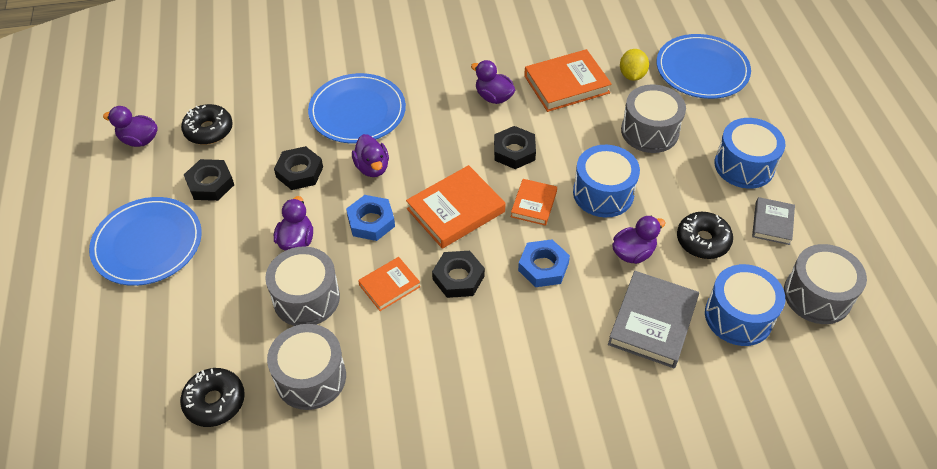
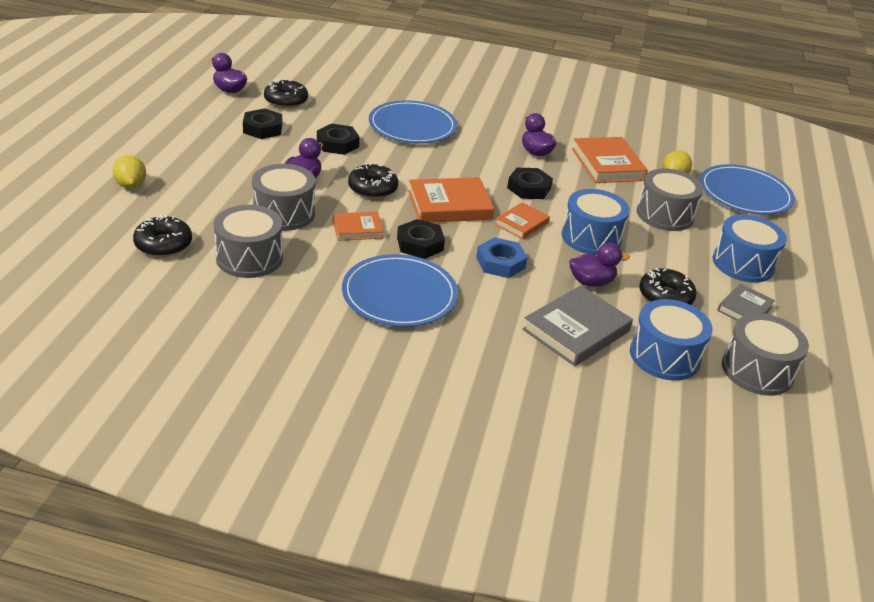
camera: 20 degrees right, 15 degrees down
blue plate [89,197,202,286] -> blue plate moved to [342,254,458,327]
blue nut [346,195,395,241] -> black donut [348,163,398,199]
purple duck [352,134,389,177] -> none
orange book [524,49,612,112] -> orange book turned 75 degrees clockwise [572,137,648,183]
none -> yellow lemon [113,155,146,189]

